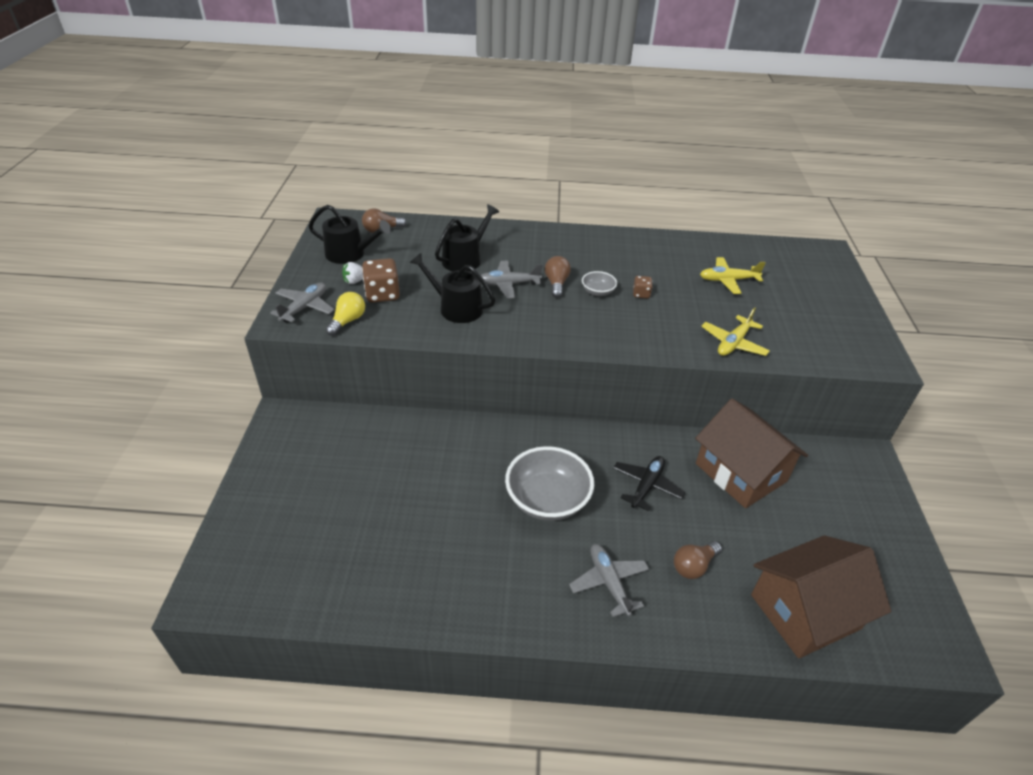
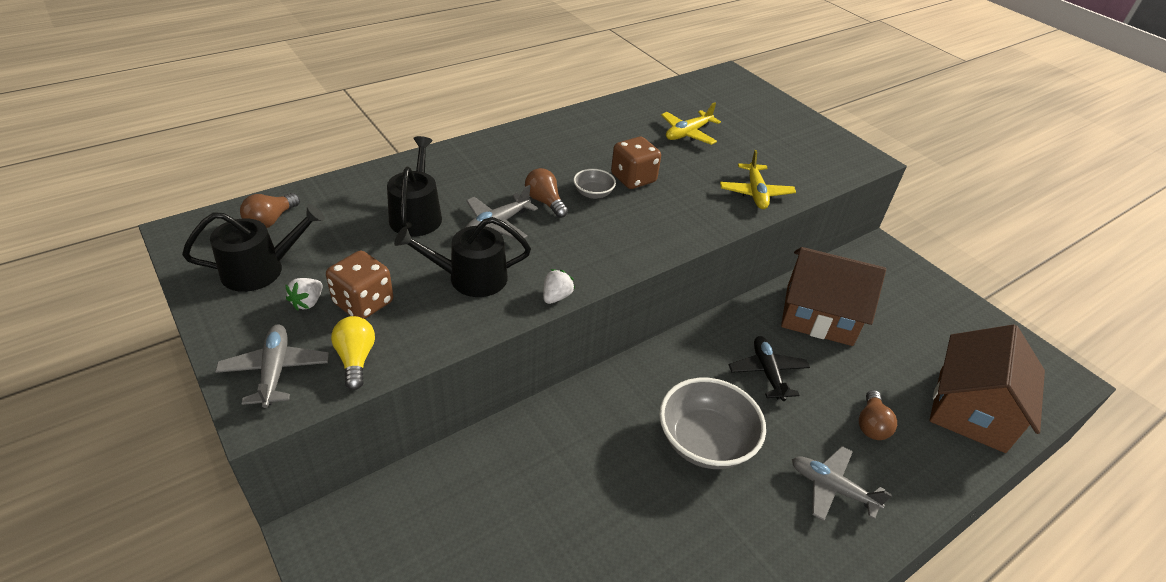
camera: 40 degrees left, 0 degrees up
brown dice [633,276,653,299] -> brown dice [611,137,661,189], size x1.88
none -> white strawberry [543,269,575,304]

